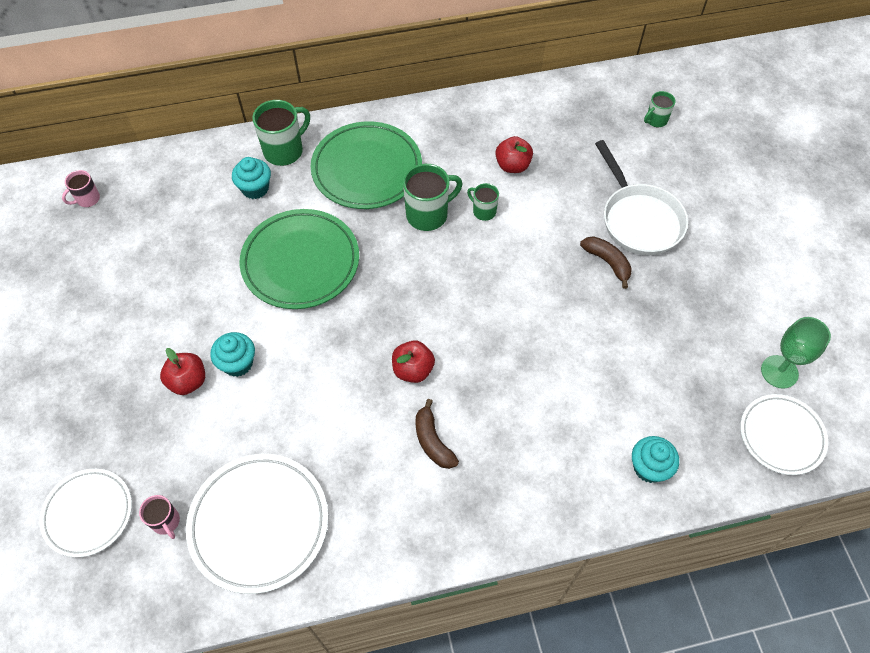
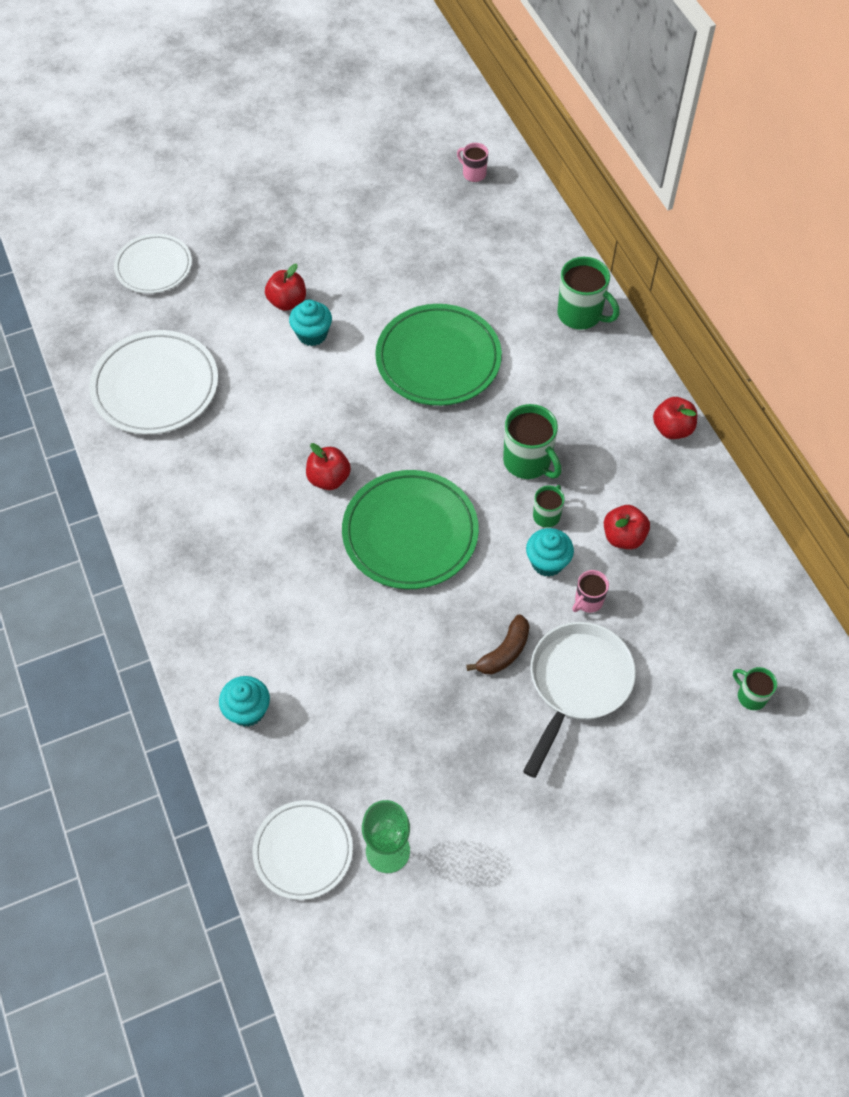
camera: 80 degrees right, 0 degrees up
pink mug [139,495,180,539] -> pink mug moved to [572,570,609,613]
turquoise cupcake [232,157,271,199] -> turquoise cupcake moved to [526,528,574,577]
green plate [311,121,422,209] -> green plate moved to [342,470,479,589]
brown banana [416,399,459,469] -> none
white pan [595,140,688,255] -> white pan turned 150 degrees clockwise [523,622,636,778]
none -> red apple [653,397,697,439]

